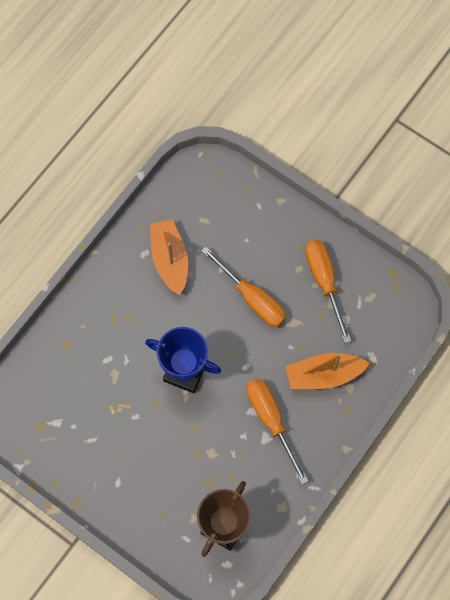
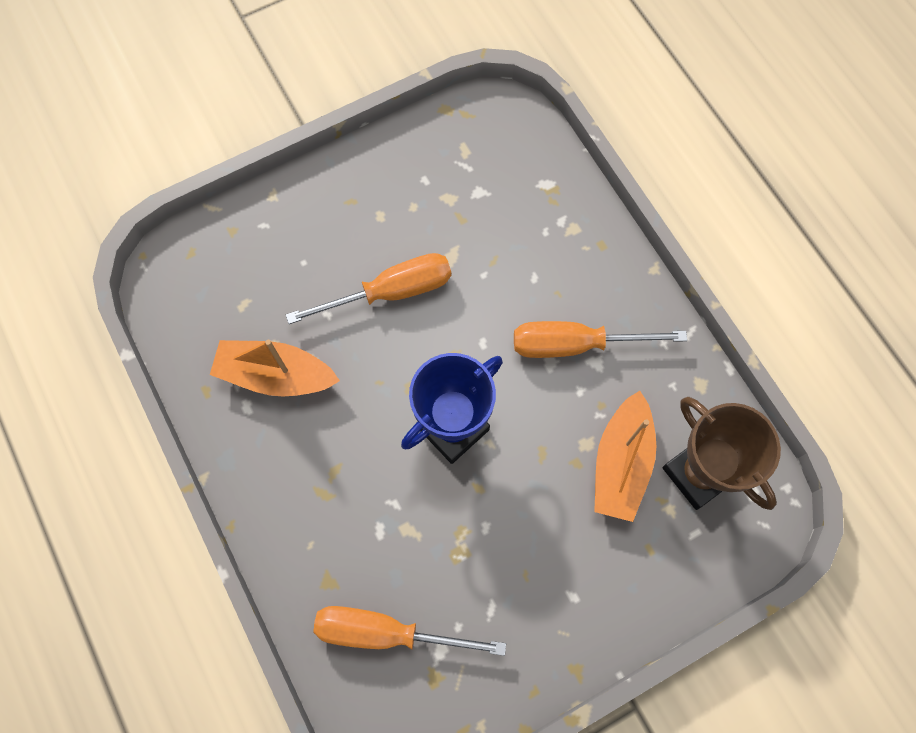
camera: 65 degrees left, 0 degrees up
orange boat [286,353,370,389] -> orange boat moved to [594,391,656,522]
orange screwdriver [305,239,351,343] -> orange screwdriver moved to [313,606,506,656]

